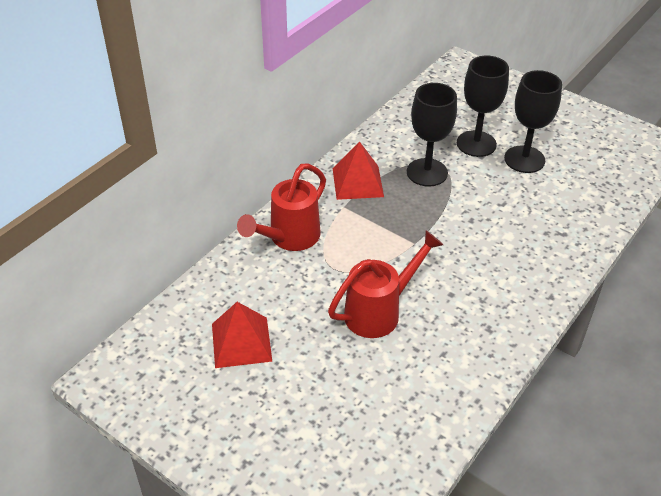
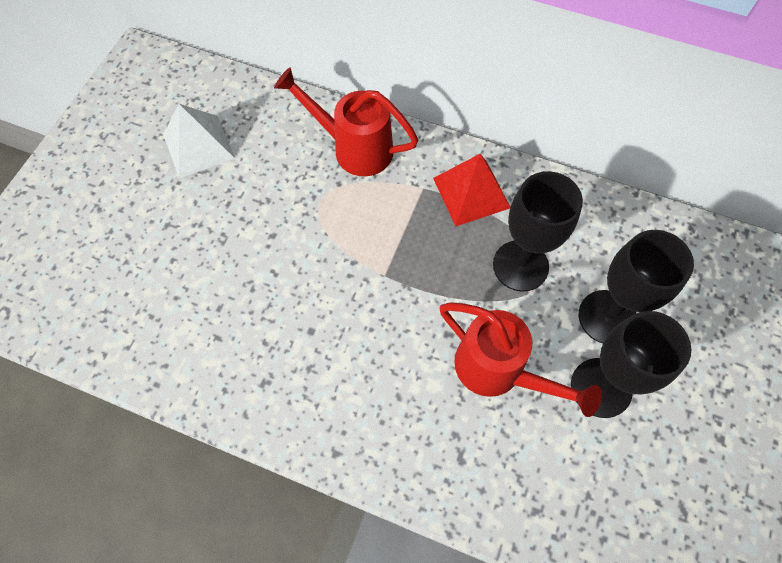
camera: 75 degrees right, 20 degrees up
red pyramid [212,302,272,368] -> white pyramid [163,104,235,178]
red watering can [328,230,443,338] -> red watering can moved to [440,302,602,417]

